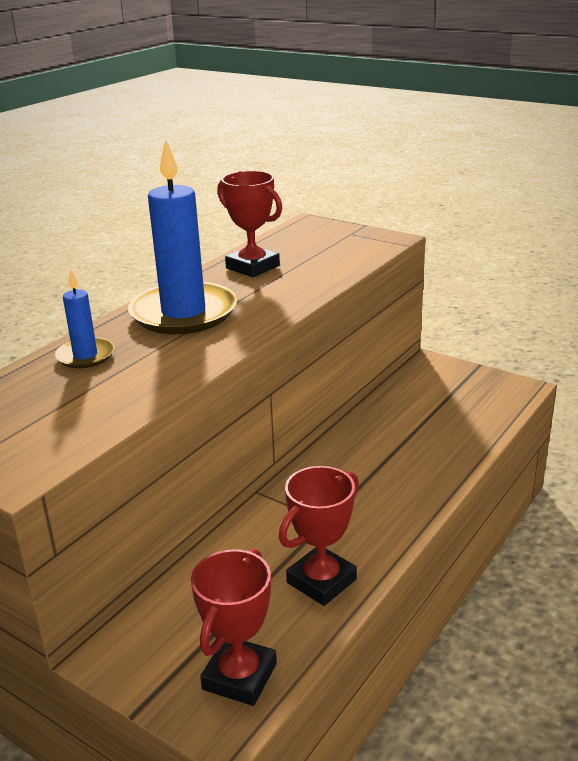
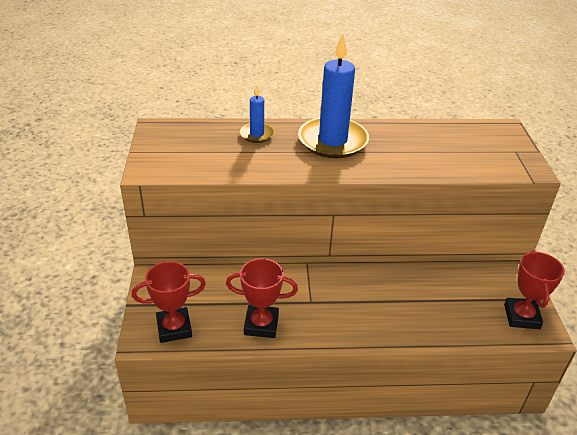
camera: 50 degrees right, 10 degrees up
red trophy [217,171,282,277] -> red trophy moved to [504,250,565,329]

